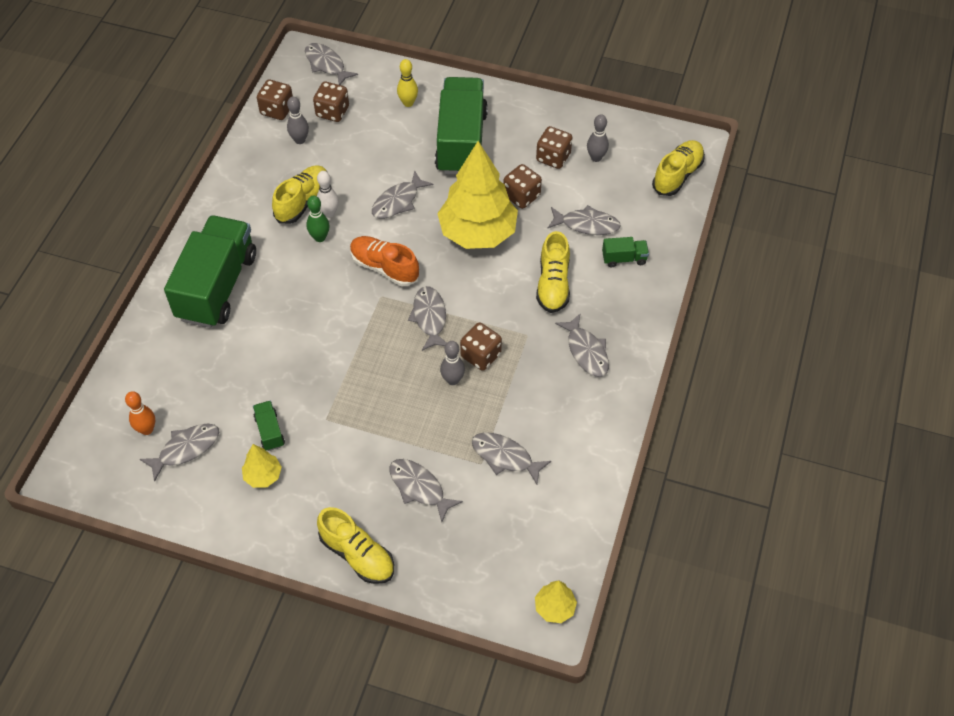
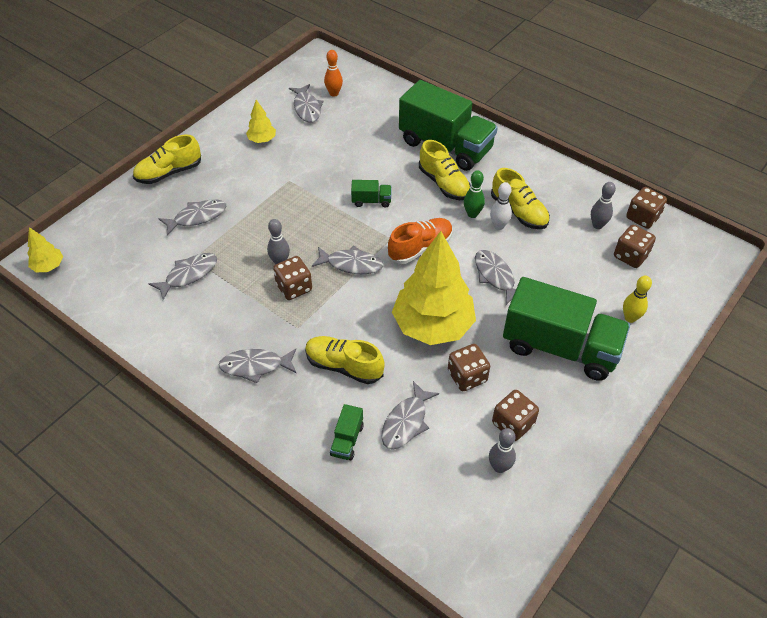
camera: 110 degrees right, 5 degrees down
green truck [253,401,285,451] -> green truck moved to [351,180,392,208]
grey fish [305,43,358,85] -> none
yellow shoe [652,140,705,196] -> yellow shoe moved to [419,140,471,200]

